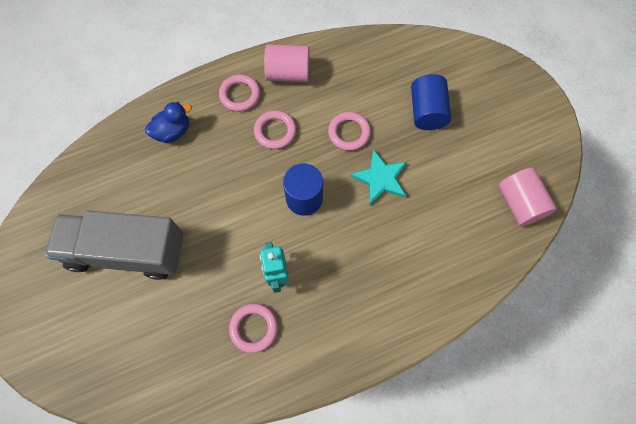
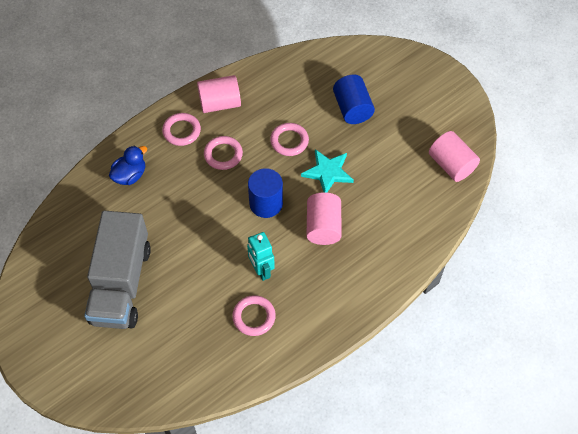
camera: 15 degrees left, 10 degrees down
grey truck [45,210,183,280] -> grey truck turned 75 degrees counterclockwise [84,211,151,329]
none -> pink cylinder [306,192,341,245]

